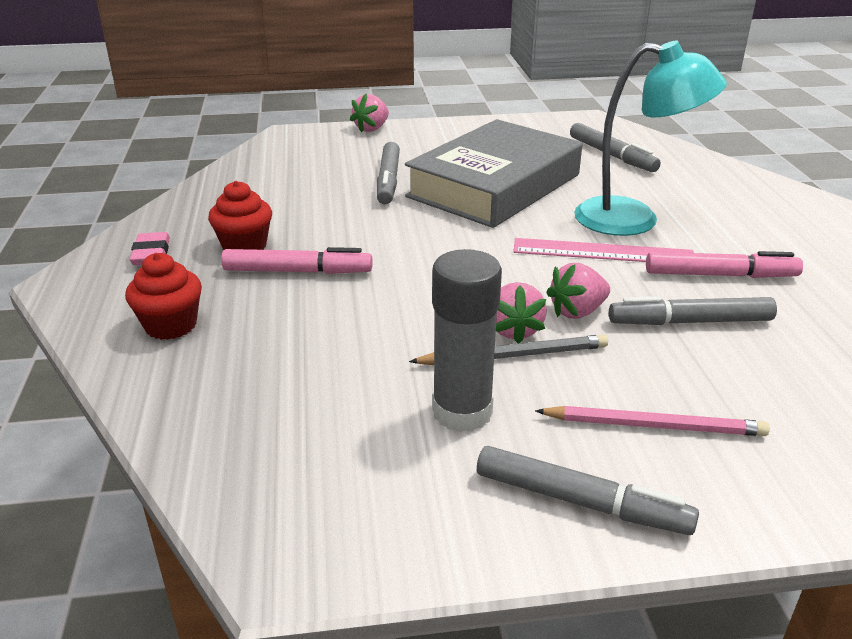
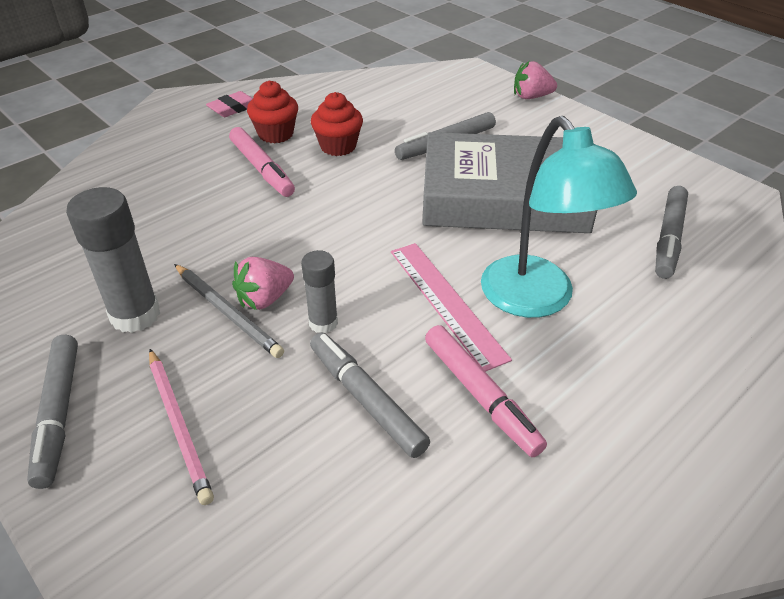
camera: 55 degrees right, 10 degrees up
red cupcake [125,253,202,340] -> red cupcake moved to [311,92,363,156]
pink strawberry [546,263,610,319] -> grey glue stick [301,250,338,333]

